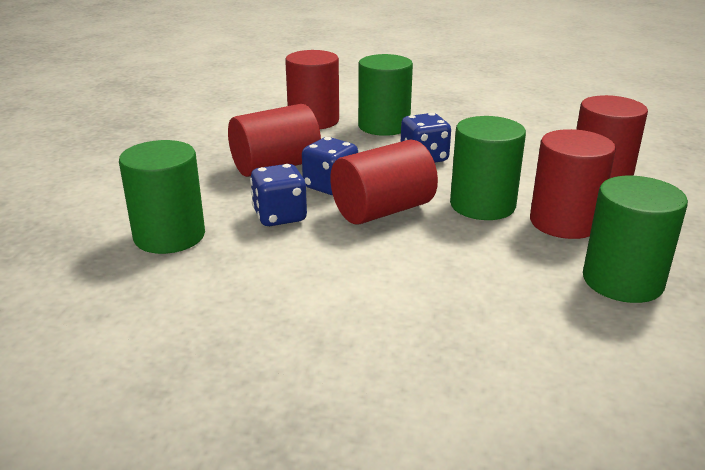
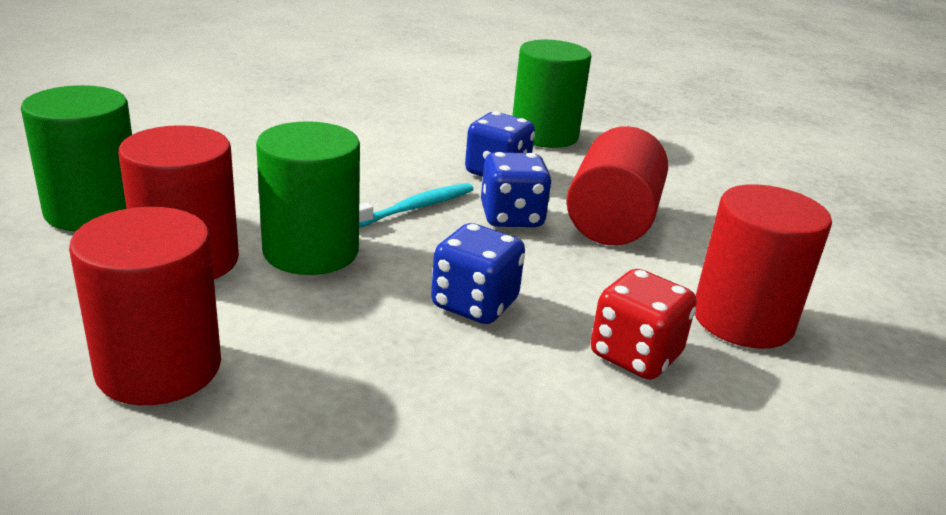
camera: 135 degrees right, 0 degrees up
red cylinder [330,139,438,224] -> turquoise toothbrush [359,183,474,228]
green cylinder [358,54,413,136] -> red dice [591,269,697,380]

